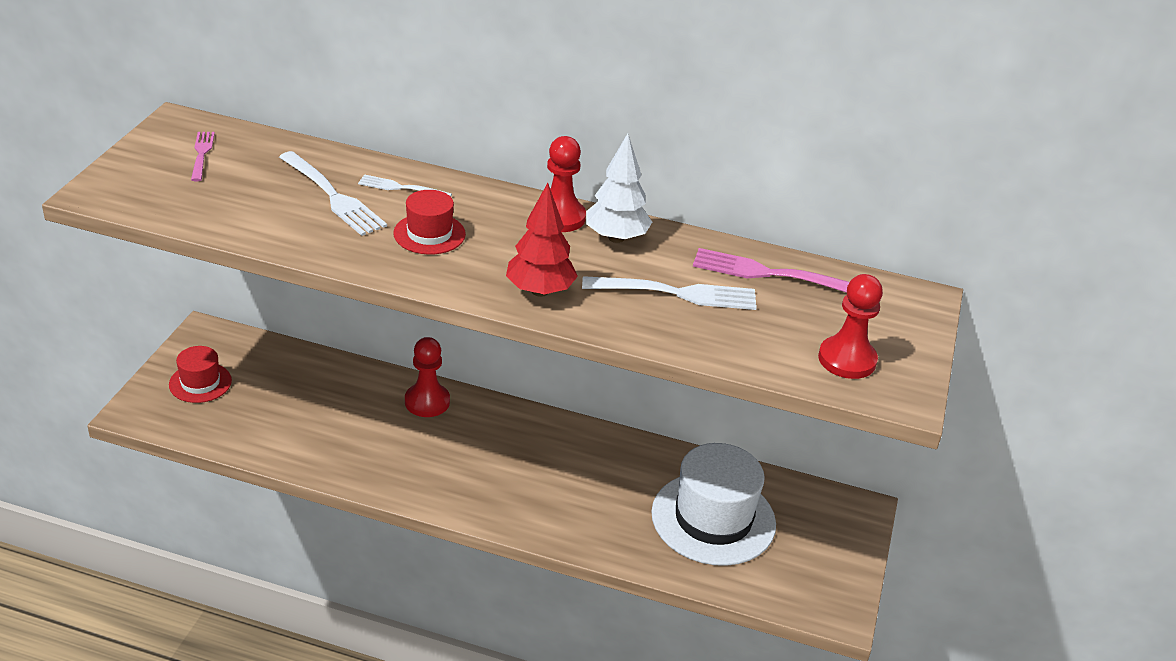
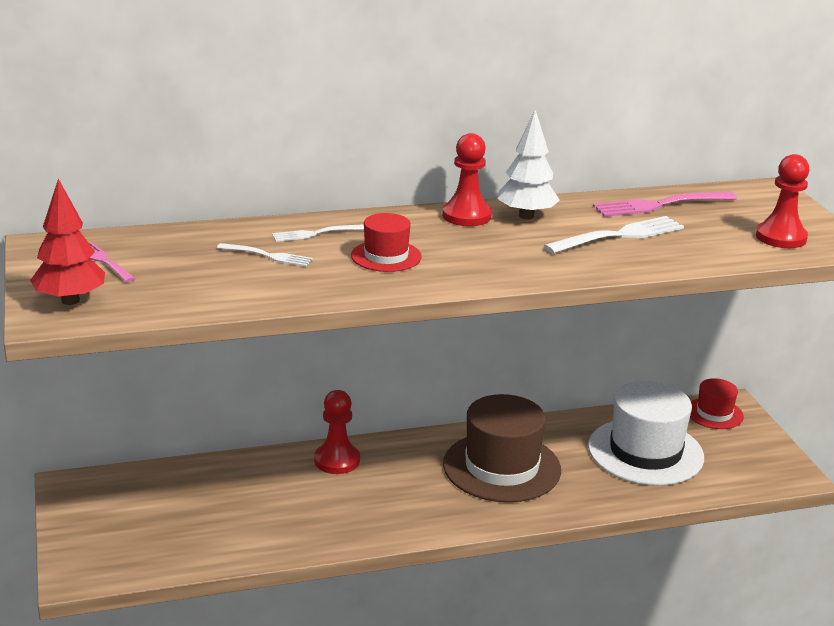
camera: 30 degrees left, 10 degrees down
red hat [169,346,232,403] -> red hat moved to [690,378,744,429]
white fork [279,151,387,236] -> white fork [217,243,313,267], size x0.59
red tree [506,183,578,297] -> red tree moved to [30,179,105,305]
none -> brown hat [443,394,561,502]

